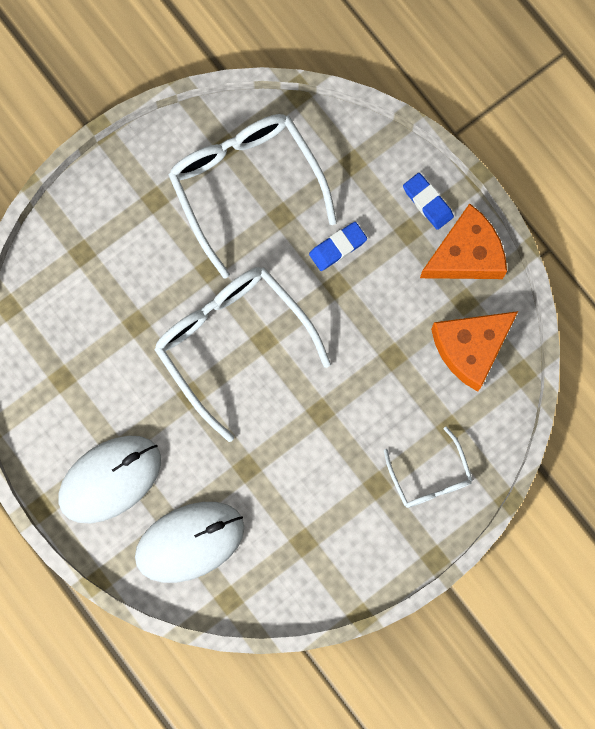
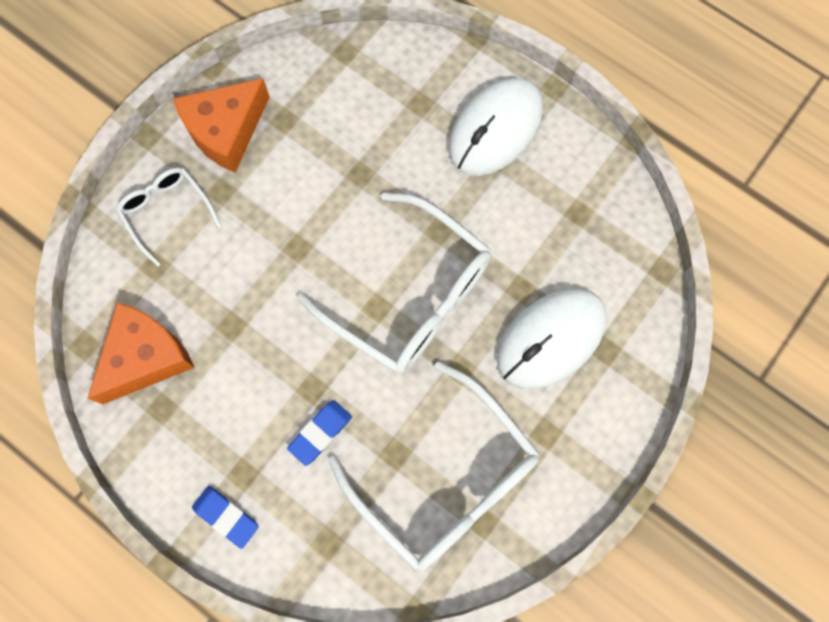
camera: 165 degrees right, 5 degrees down
white mouse [135,502,245,583] -> white mouse moved to [497,288,607,389]
orange cheese [420,203,507,279] -> orange cheese moved to [173,78,270,173]

